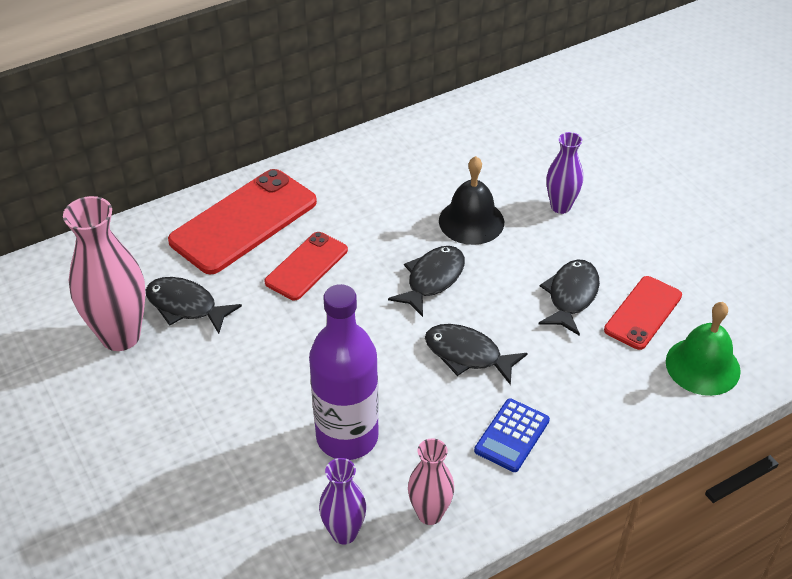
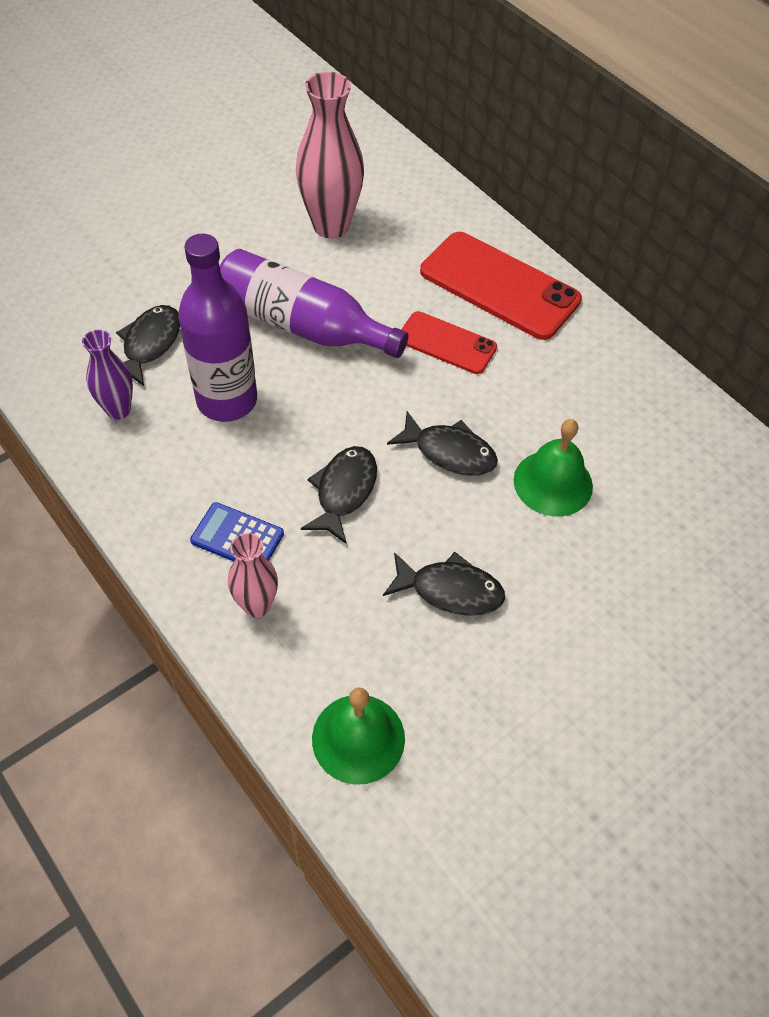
camera: 80 degrees right, 10 degrees up
black fish [146,277,242,334] -> black fish moved to [116,305,180,386]
pink vase [408,438,454,525] -> pink vase moved to [228,533,278,618]
black bell [439,156,504,245] -> green bell [514,419,593,517]
purple vase [546,132,583,214] -> none
red phone [604,276,682,350] -> none
none -> purple bottle [220,249,408,358]

